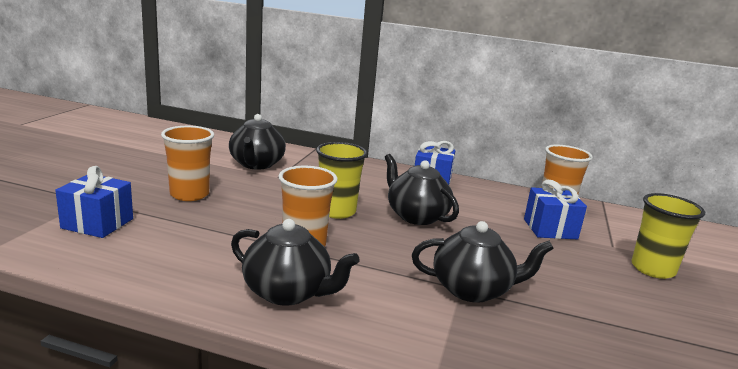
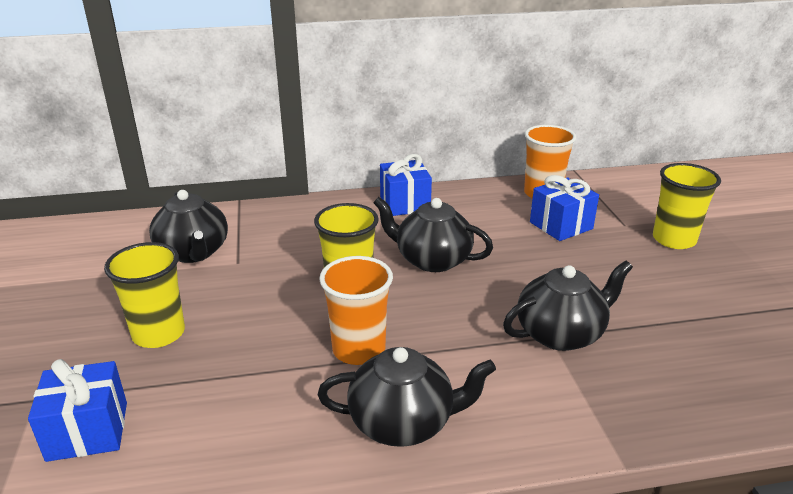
camera: 25 degrees left, 10 degrees up
orange cup [161,126,214,201] -> yellow cup [104,242,185,348]

